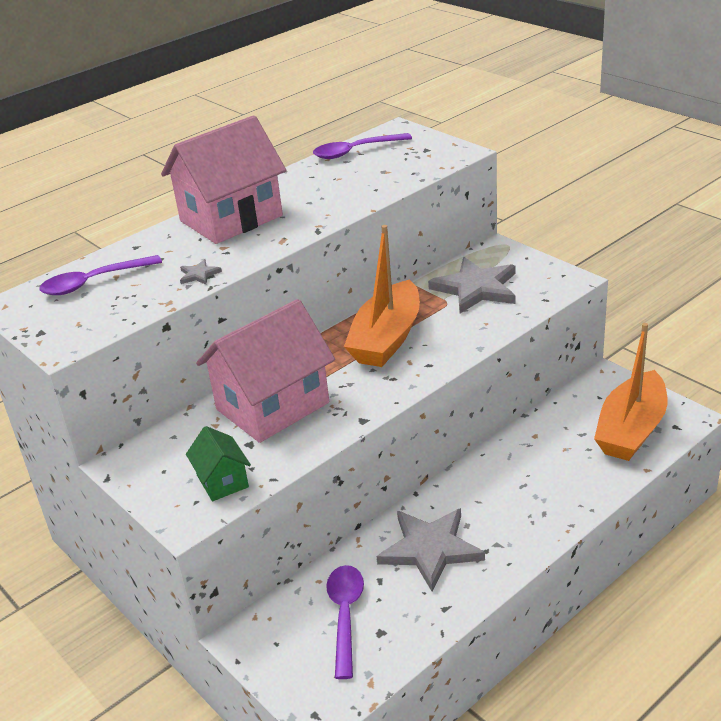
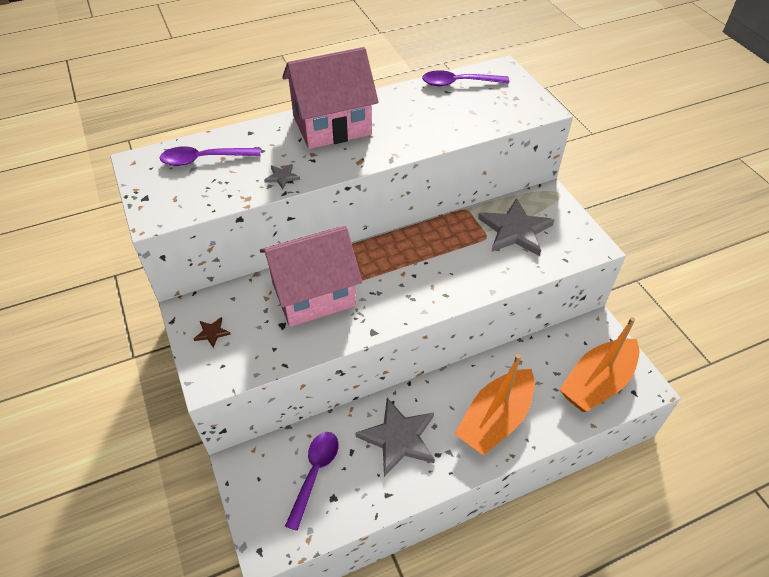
camera: 15 degrees right, 15 degrees up
green house [186,426,251,501] -> none
orange boat [344,225,420,367] -> orange boat moved to [455,354,535,455]
none -> brown star [194,317,231,348]

